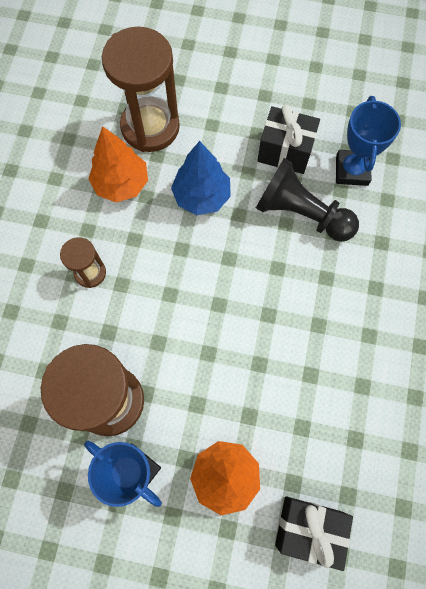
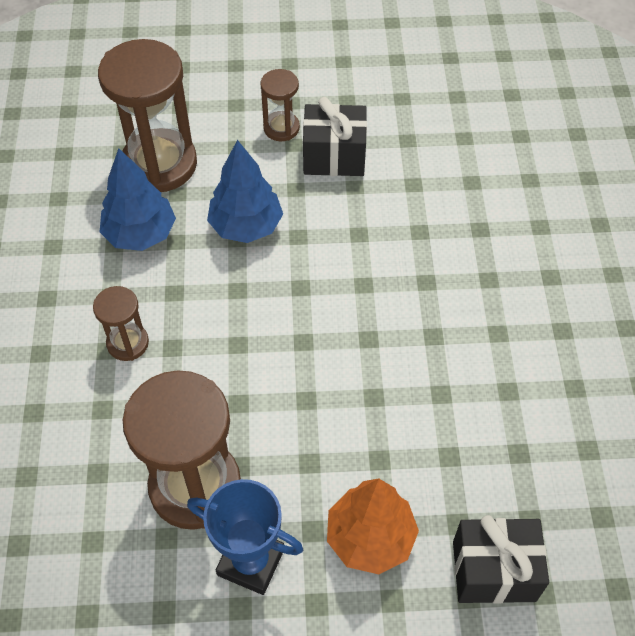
camera: 15 degrees left, 15 degrees down
orange tree [88,126,148,202] -> blue tree [100,148,176,251]
black pawn [256,158,359,242] -> none
blue trophy [336,96,401,186] -> none
none -> brown hourglass [260,69,300,141]

